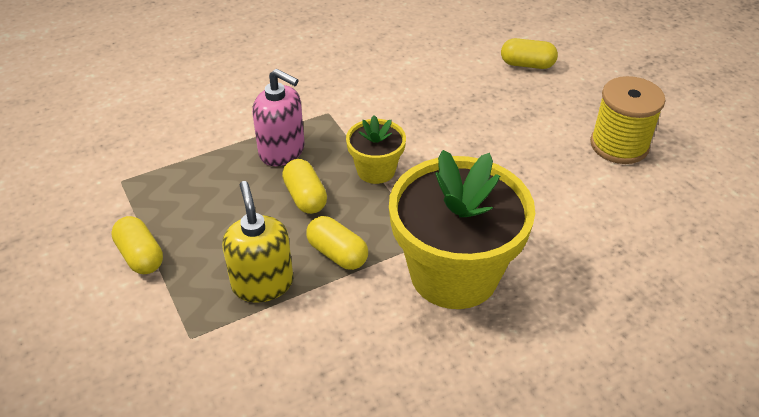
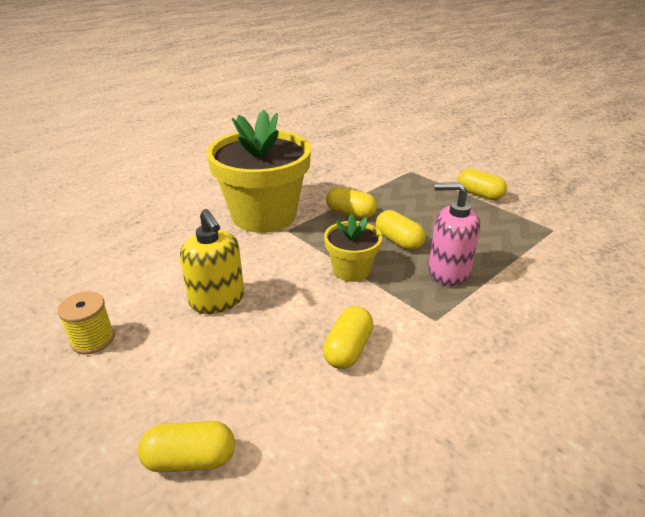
camera: 165 degrees right, 10 degrees down
yellow soap dispenser [222,181,293,302] -> yellow soap dispenser moved to [180,209,244,314]
yellow spool [590,76,666,164] -> yellow spool [57,291,115,354], size x0.61
none -> yellow capsule [323,306,373,369]

